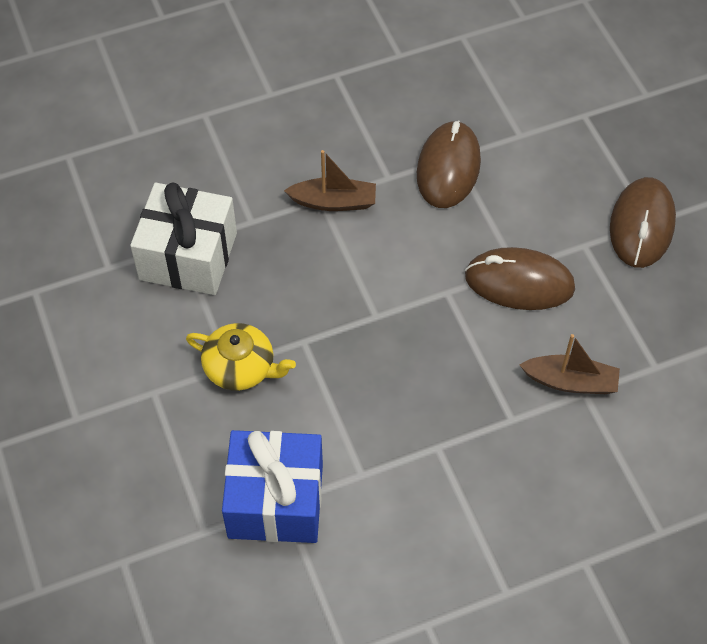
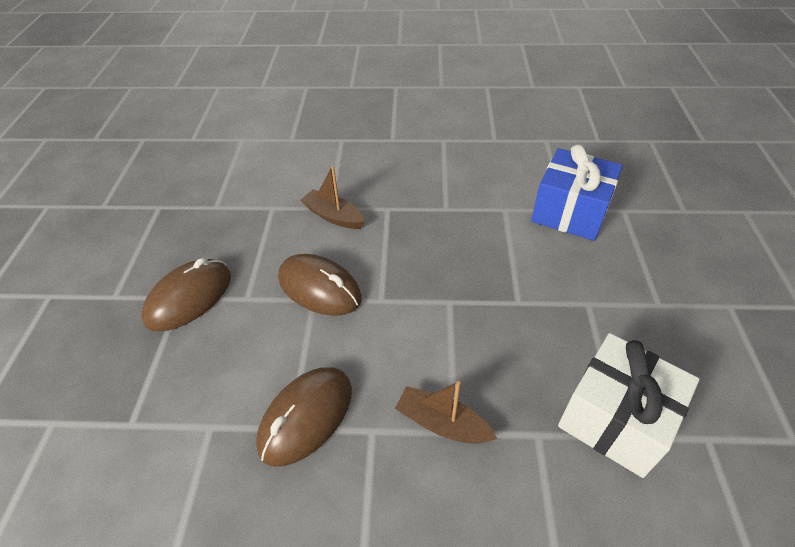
camera: 155 degrees left, 10 degrees down
yellow teapot [186,323,296,391] -> none

